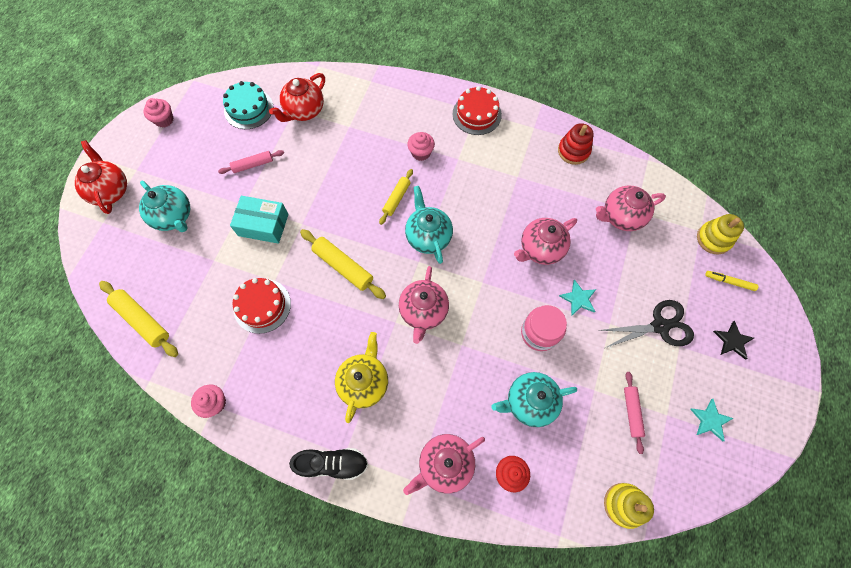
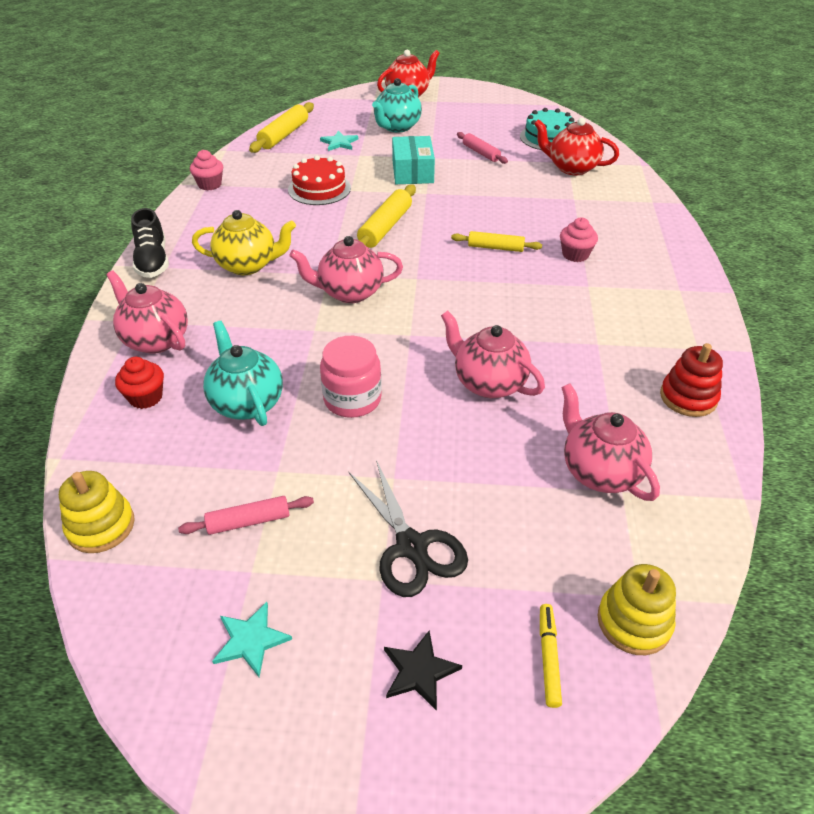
camera: 75 degrees right, 25 degrees down
pink cupcake [143,98,174,128] -> none
turquoise teapot [405,186,453,264] -> none
red cake [453,86,502,135] -> none
turquoise star [559,279,596,316] -> turquoise star moved to [320,130,358,151]

